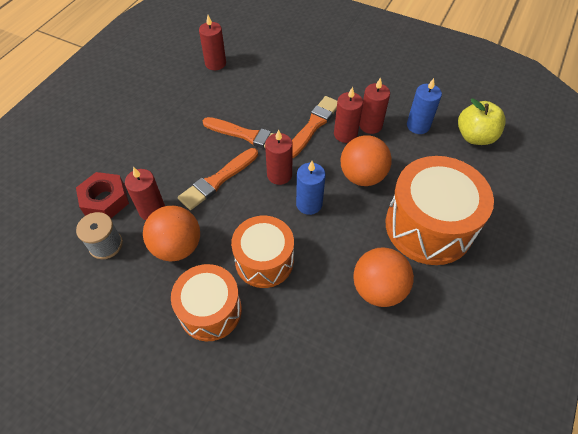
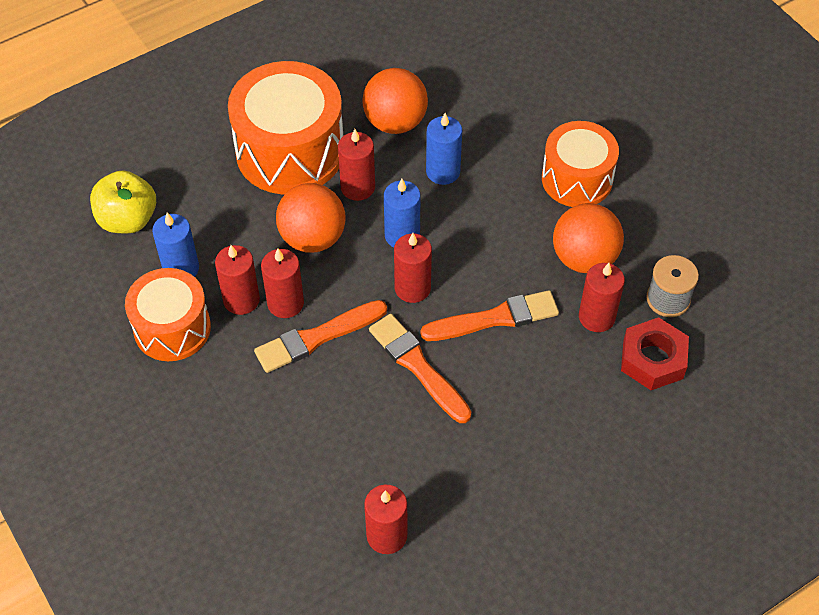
camera: 150 degrees left, 0 degrees up
orange drum [231,216,294,288] -> orange drum moved to [125,268,211,361]
none -> red candle [338,129,375,201]
none -> blue candle [426,113,462,185]

